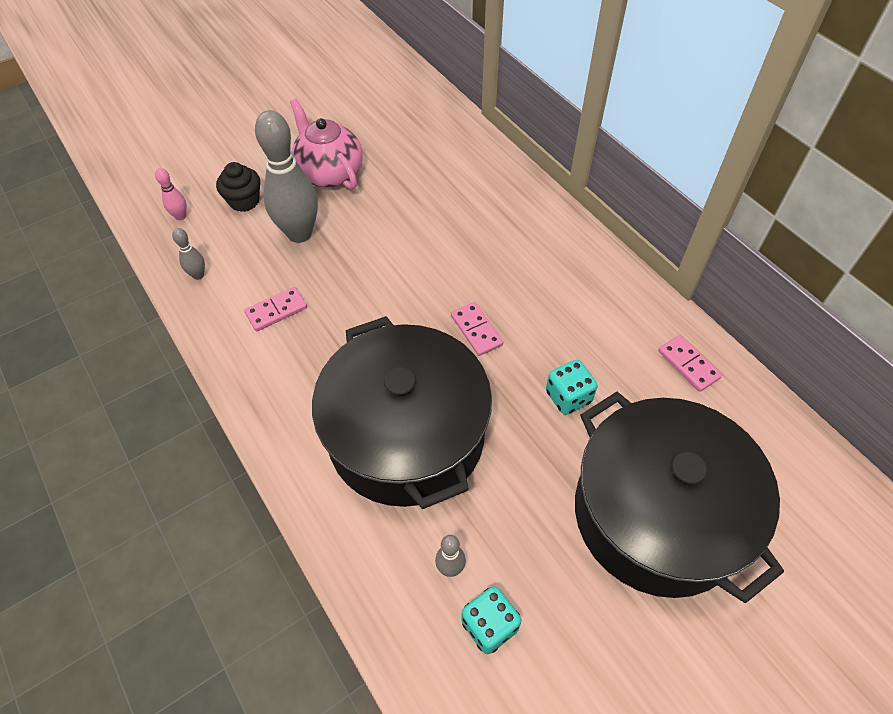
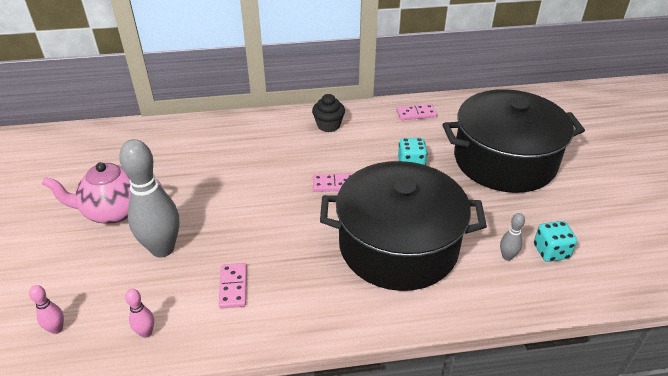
camera: 65 degrees left, 15 degrees down
grey bowling pin [172,228,205,280] -> pink bowling pin [125,289,154,338]
black cupcake [216,162,260,212] -> black cupcake moved to [312,94,345,132]

